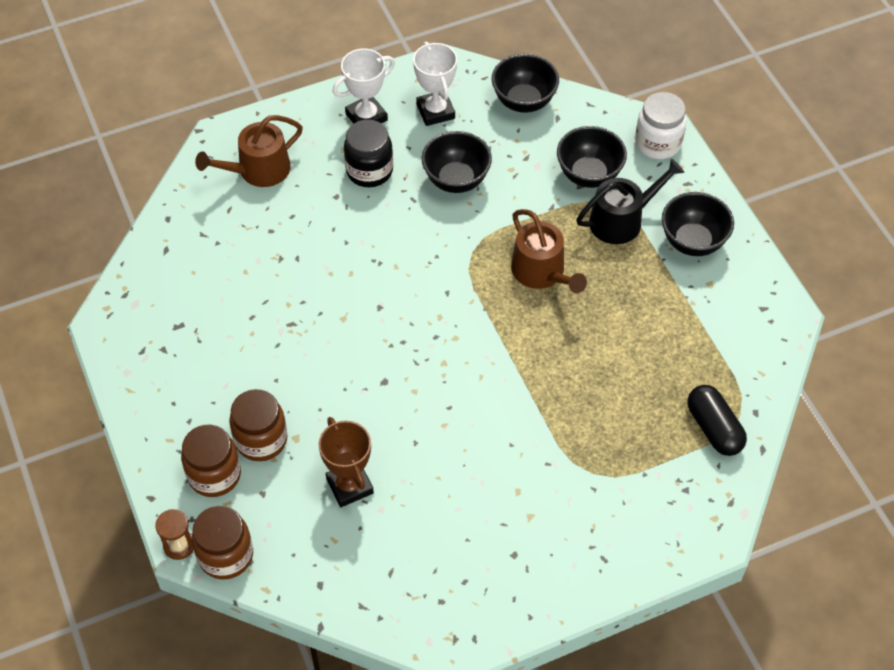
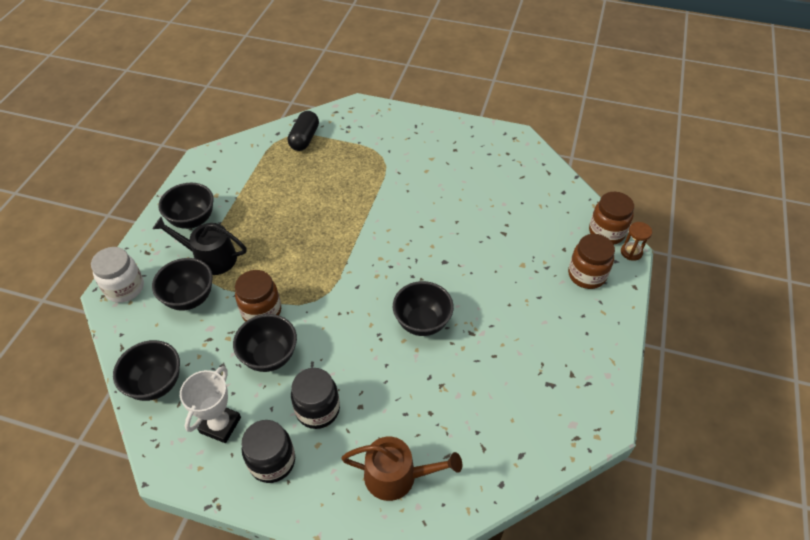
camera: 140 degrees left, 5 degrees down
brown jar [229,389,287,461] -> brown jar moved to [235,270,281,322]
brown trophy [319,417,374,507] -> none
white trophy [333,49,395,124] -> black jar [242,420,295,483]
brown watering can [511,209,587,293] -> none
none -> black bowl [393,281,454,336]

